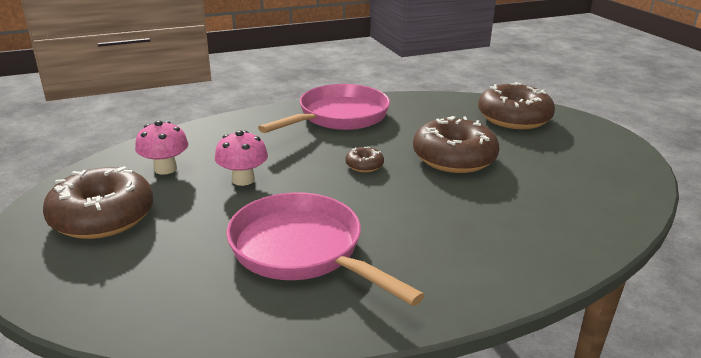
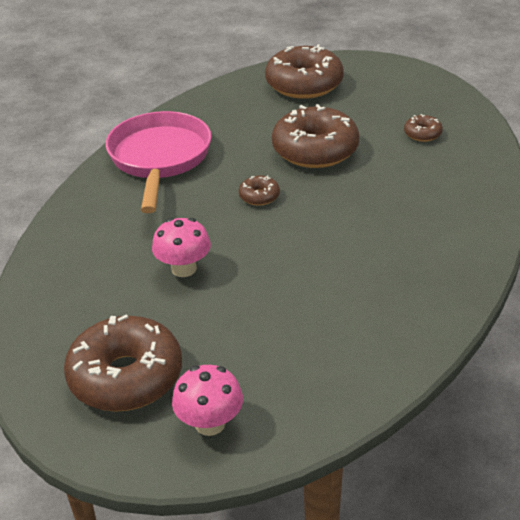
camera: 40 degrees left, 10 degrees up
pink mushroom [135,120,188,175] -> pink mushroom moved to [172,365,243,436]
pink pan [227,192,425,306] -> none
none -> brown donut [404,114,443,142]

